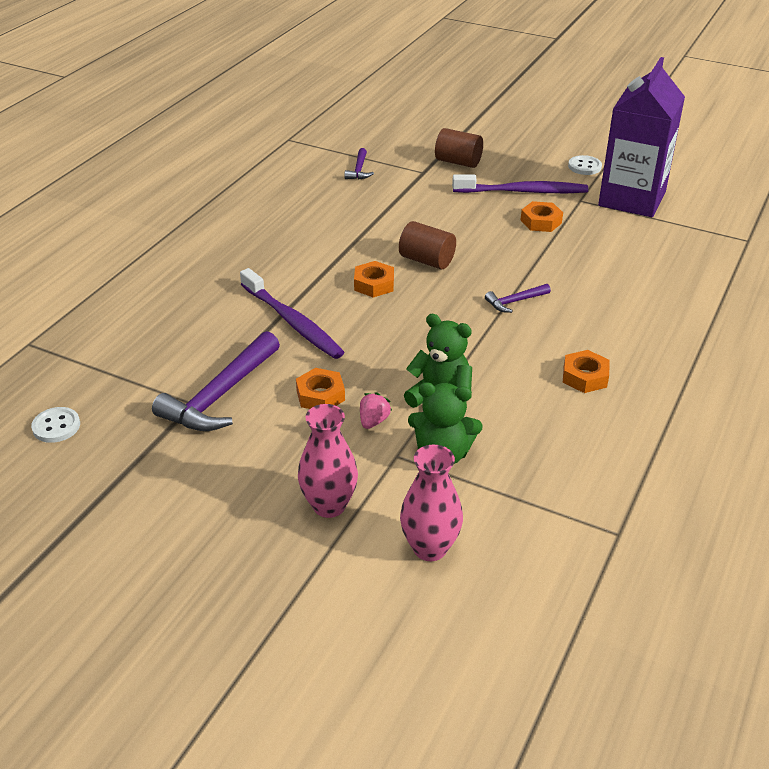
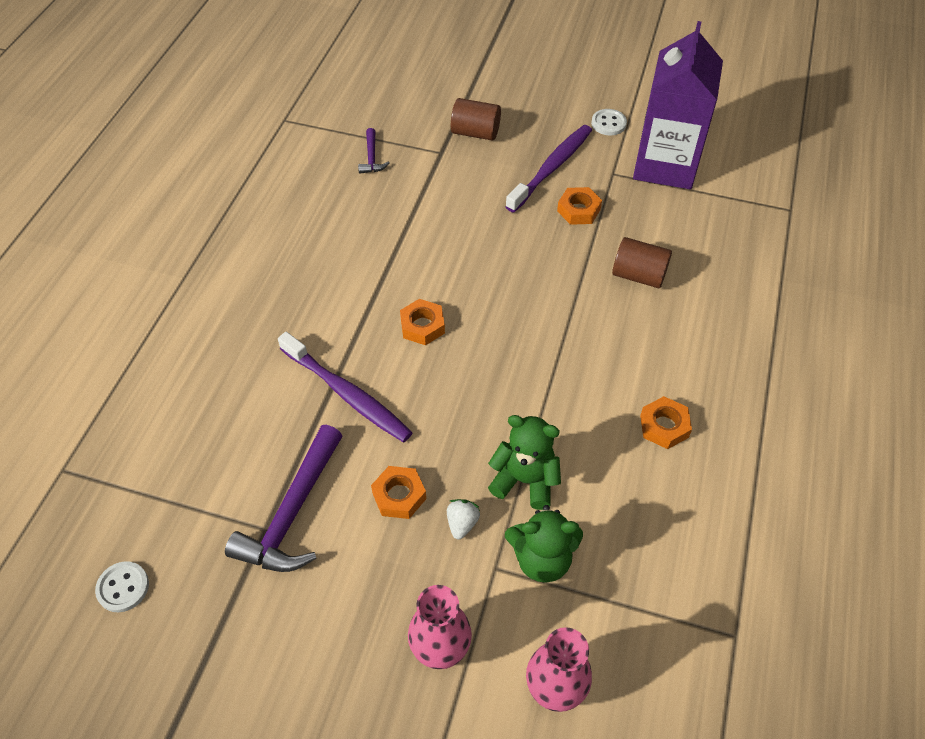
camera: 10 degrees left, 15 degrees up
pink strawberry [360,392,392,429] -> white strawberry [447,499,480,540]
brown cylinder [399,221,456,269] -> brown cylinder moved to [612,237,672,288]
purple toothbrush [452,174,588,193] -> purple toothbrush turned 45 degrees counterclockwise [505,125,592,213]
purple hammer [485,284,551,313] -> none

